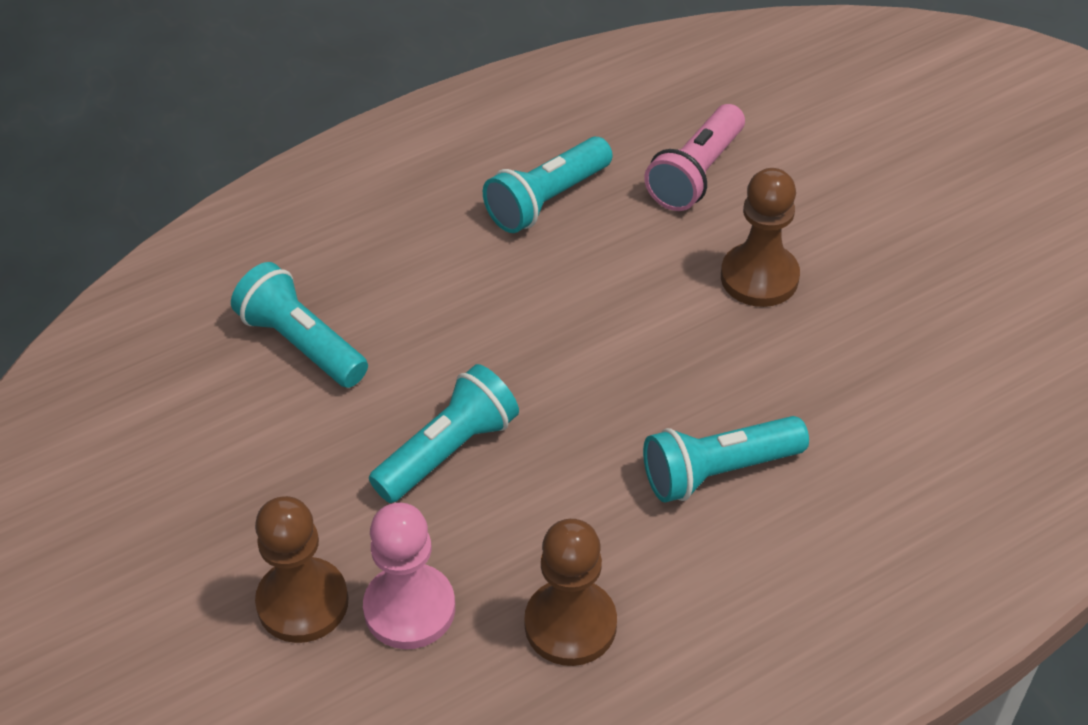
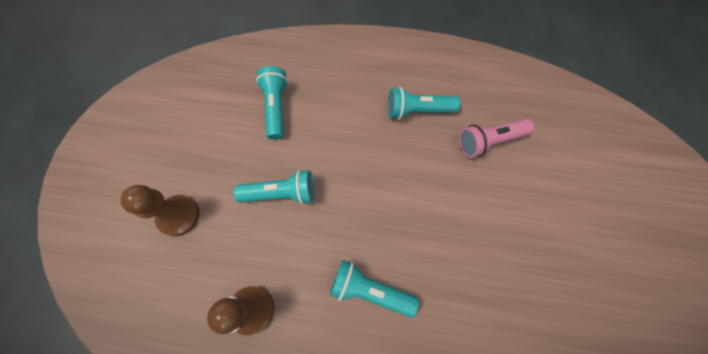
camera: 40 degrees right, 20 degrees up
pink pawn [363,503,455,649] -> none
brown pawn [721,168,800,307] -> none

